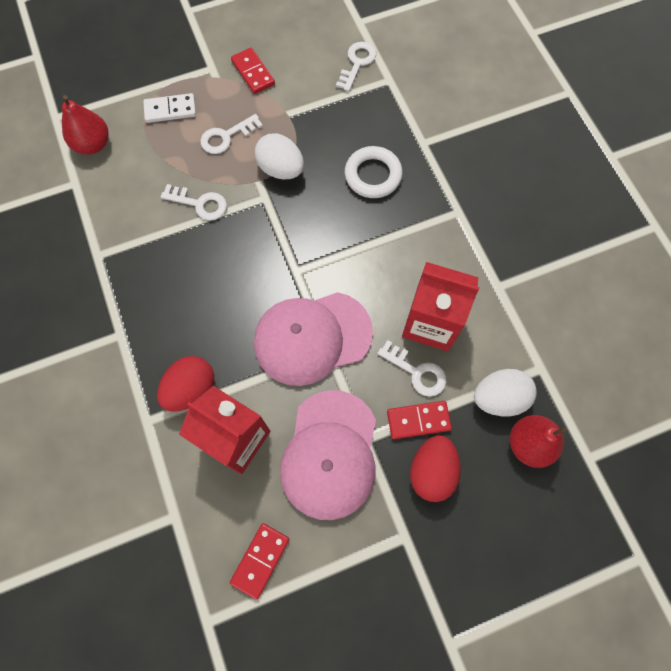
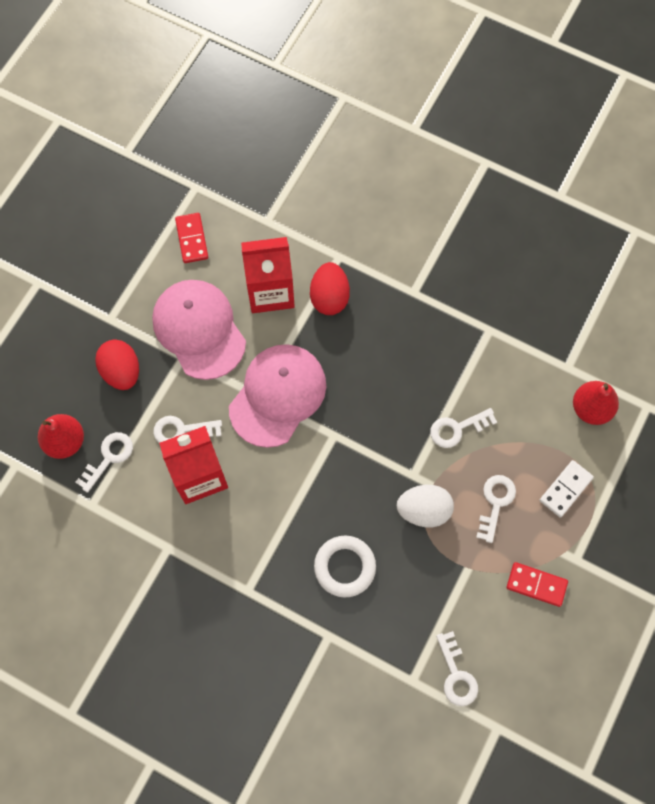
camera: 140 degrees right, 0 degrees up
red domino [387,401,452,439] -> none
white egg [474,369,537,417] -> white key [76,432,133,493]

